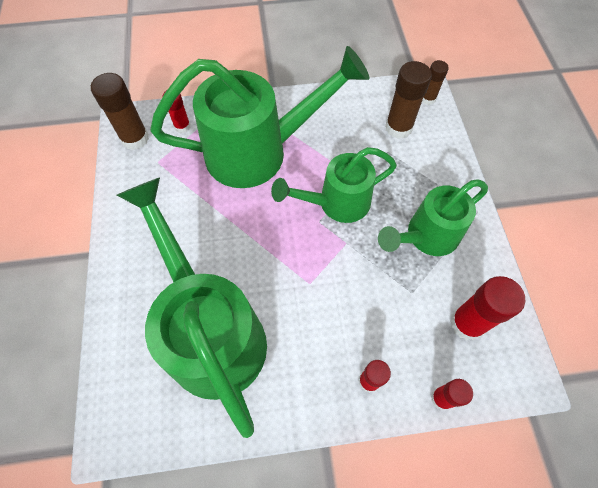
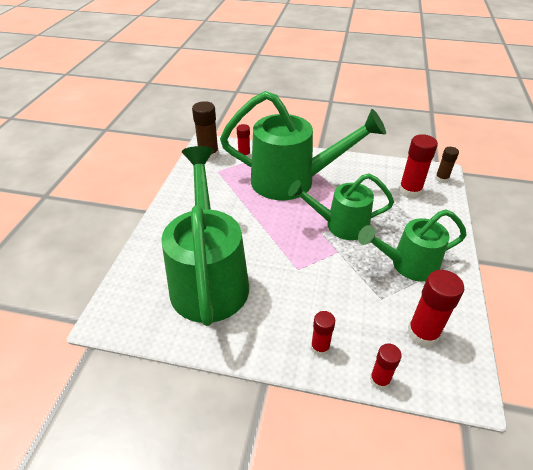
camera: 20 degrees right, 20 degrees down
brown glue stick [385,61,432,138] -> red glue stick [399,134,438,199]

